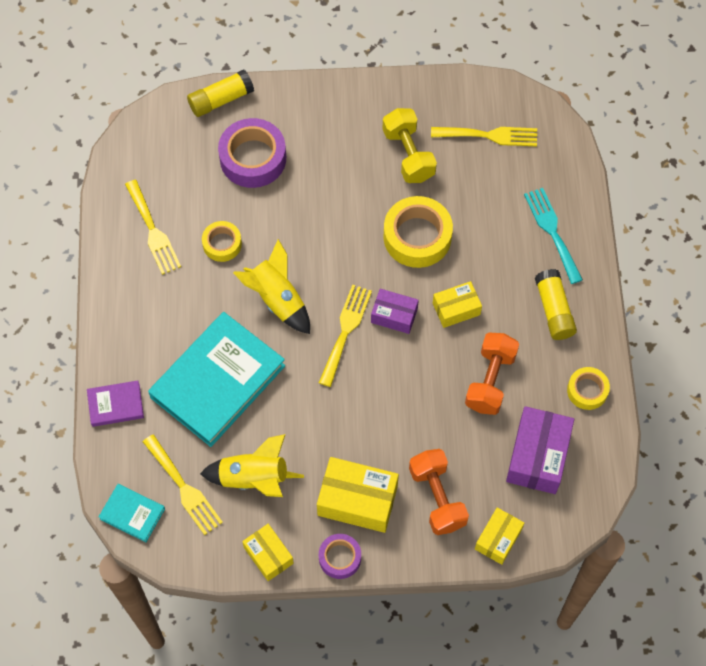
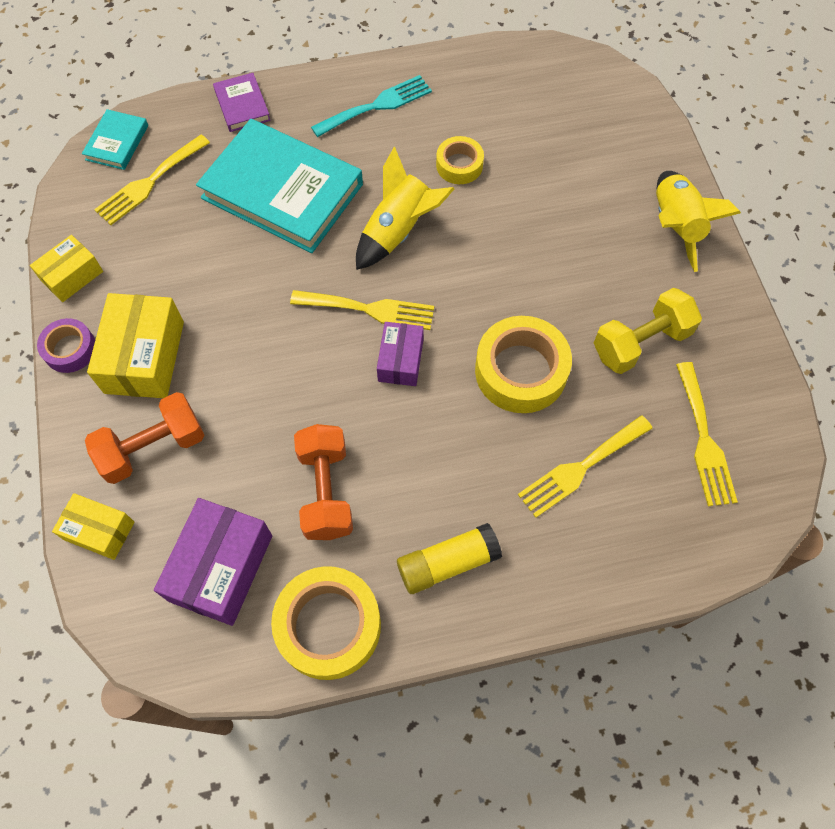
camera: 80 degrees right, 0 degrees up
yellow fork [125,180,181,275] -> yellow fork moved to [518,415,653,518]
yellow glue stick [187,69,254,117] -> none
yellow rocket [200,434,304,497] -> yellow rocket moved to [656,171,741,272]
purple tape [218,118,286,188] -> none
yellow box [433,281,482,328] -> none
orange dumbbell [465,333,519,415] -> orange dumbbell turned 75 degrees clockwise [294,424,353,540]
purple box [506,406,574,494] -> purple box turned 75 degrees counterclockwise [154,498,272,626]
turquoise fork [524,188,583,284] -> turquoise fork moved to [311,75,432,137]
yellow tape [567,367,610,410] -> yellow tape [271,566,381,680], size x1.76

